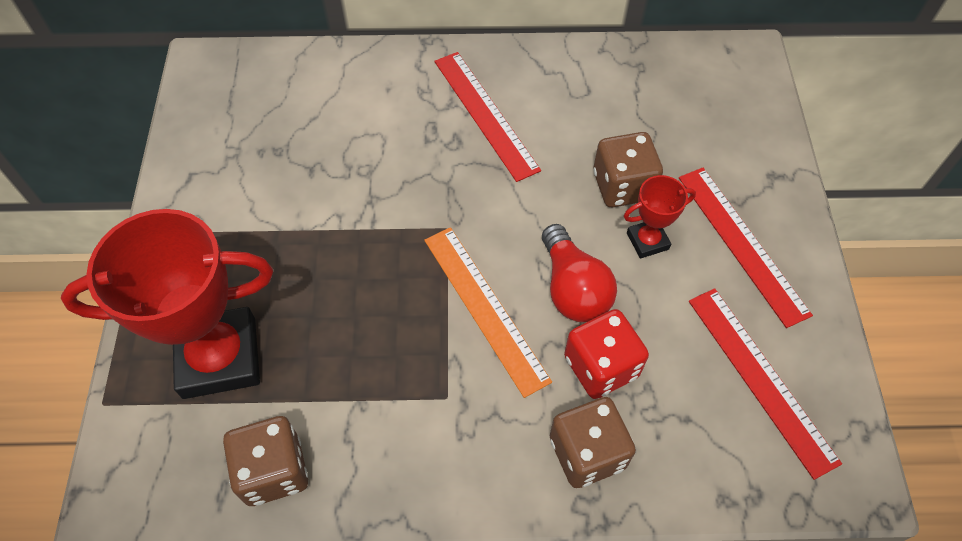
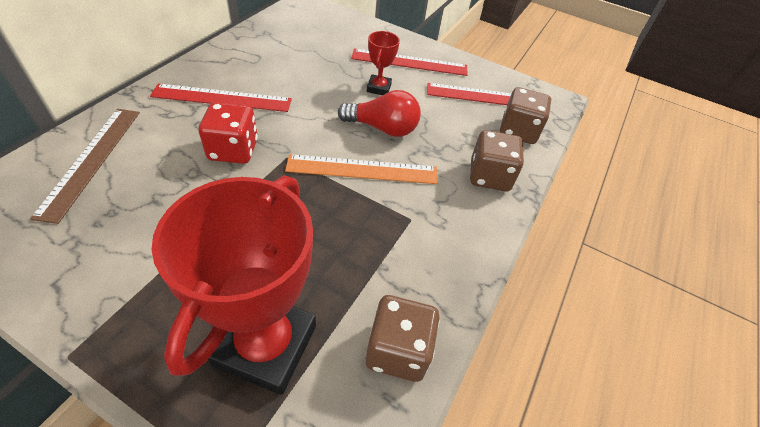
camera: 65 degrees left, 10 degrees down
red dice [564,309,649,399] -> red dice moved to [199,102,258,164]
brown dice [593,132,663,207] -> brown dice moved to [500,87,551,144]
none -> brown ruler [30,109,140,224]

